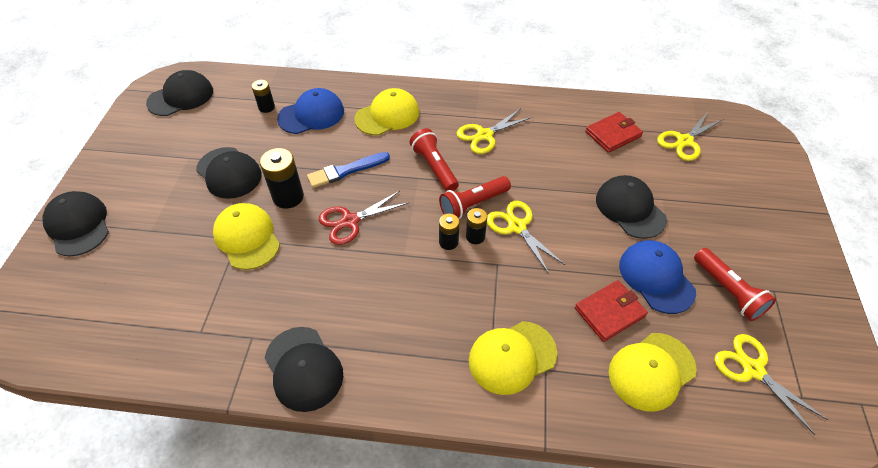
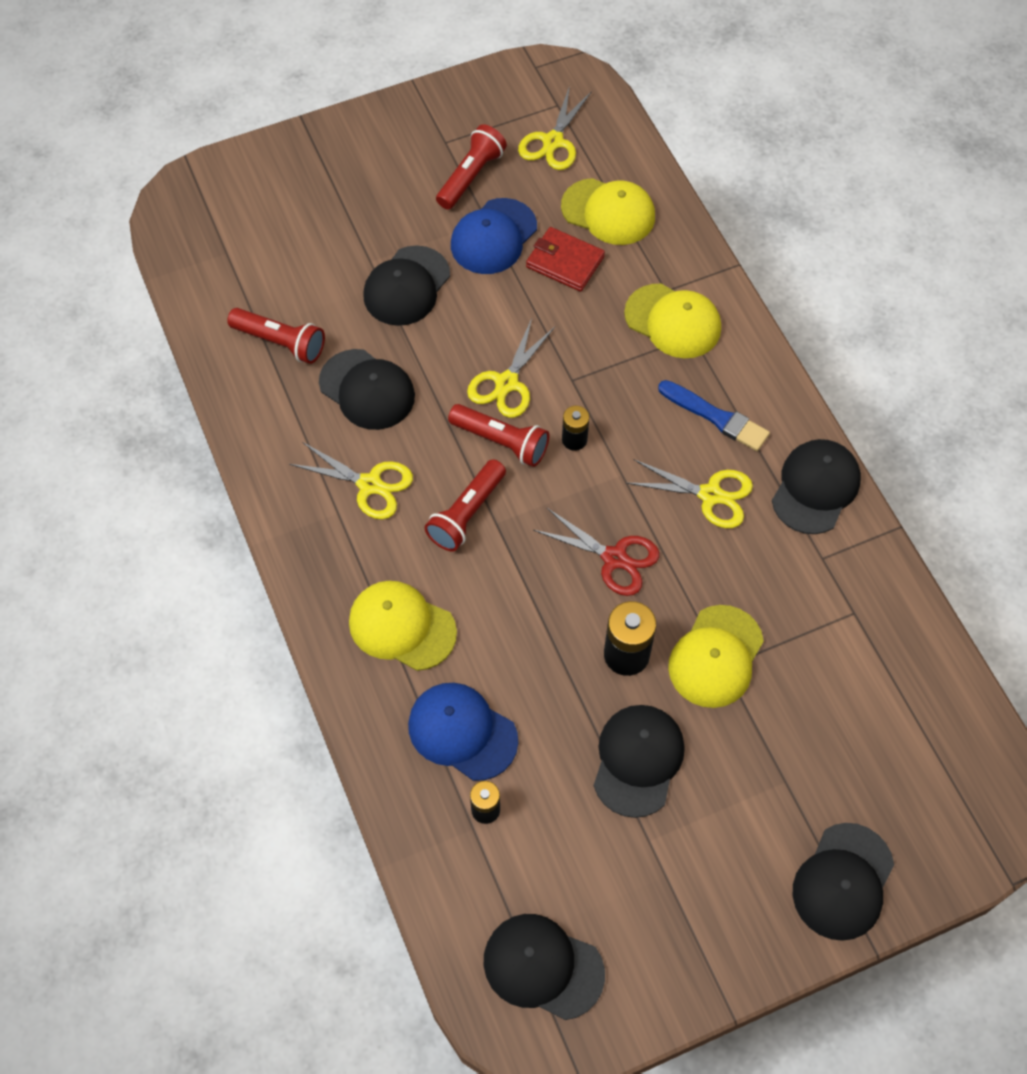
camera: 120 degrees left, 10 degrees up
blue brush [307,152,390,188] -> blue brush moved to [658,380,770,451]
black battery [466,208,487,244] -> none
red wallet [585,112,643,153] -> red flashlight [227,308,325,364]
yellow scissors [657,113,724,161] -> yellow scissors moved to [626,459,753,528]
none -> black cap [319,349,415,430]

